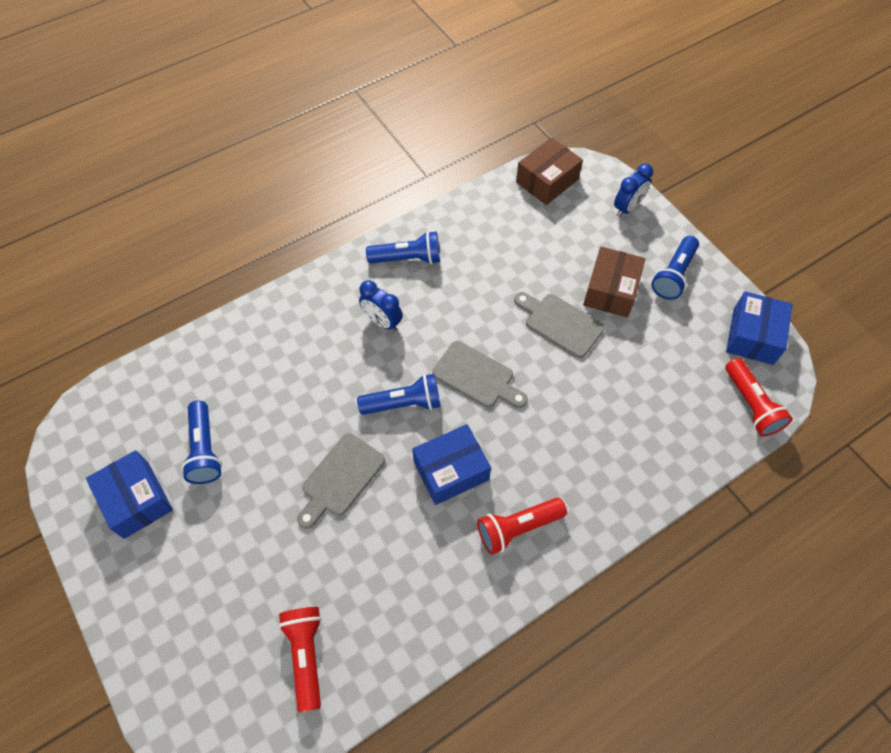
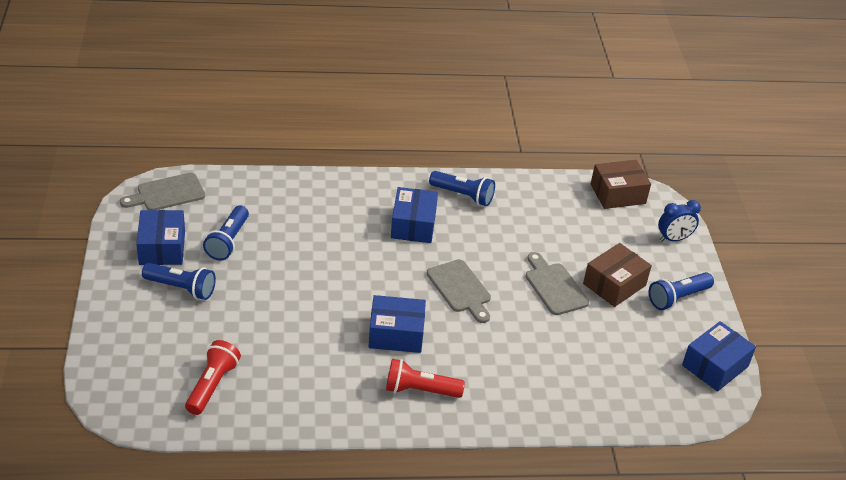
camera: 25 degrees right, 20 degrees down
grey cutting board [297,433,385,529] -> grey cutting board moved to [120,173,205,210]
blue flashlight [357,374,441,415] -> blue flashlight moved to [142,263,216,300]
blue clock [359,280,403,331] -> blue box [391,187,438,243]
red flashlight [725,358,793,437] -> none

